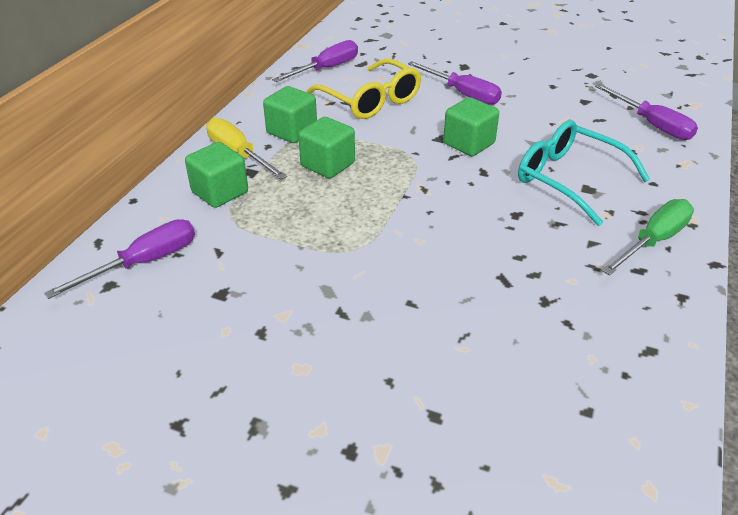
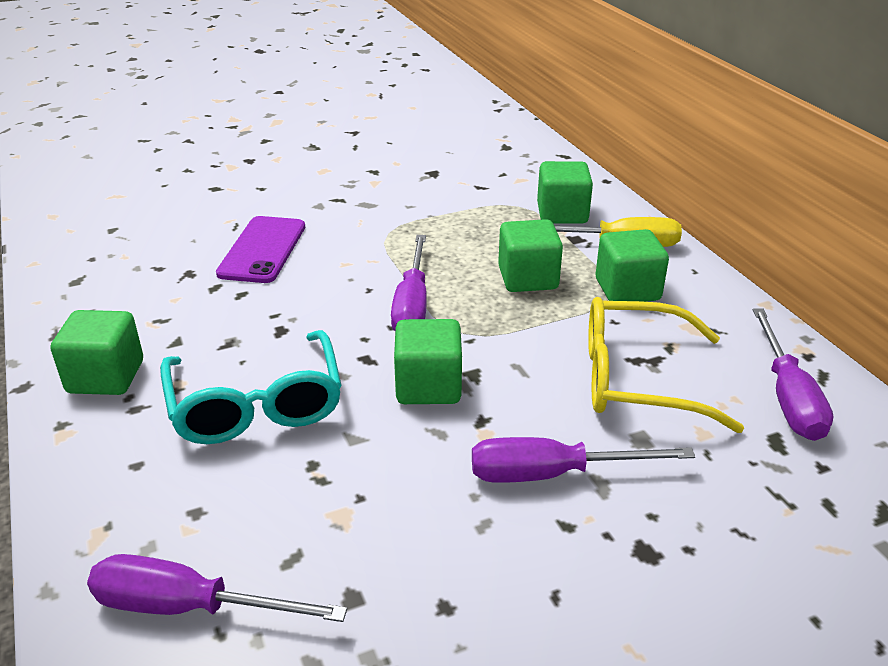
camera: 135 degrees right, 5 degrees down
purple screwdriver [44,219,195,299] -> purple screwdriver moved to [391,235,427,331]
turquoise glasses [518,120,650,226] -> turquoise glasses turned 75 degrees clockwise [160,330,342,444]
green screwdriver [602,199,694,275] -> green cube [51,310,143,395]
none -> purple phone [216,216,305,283]

